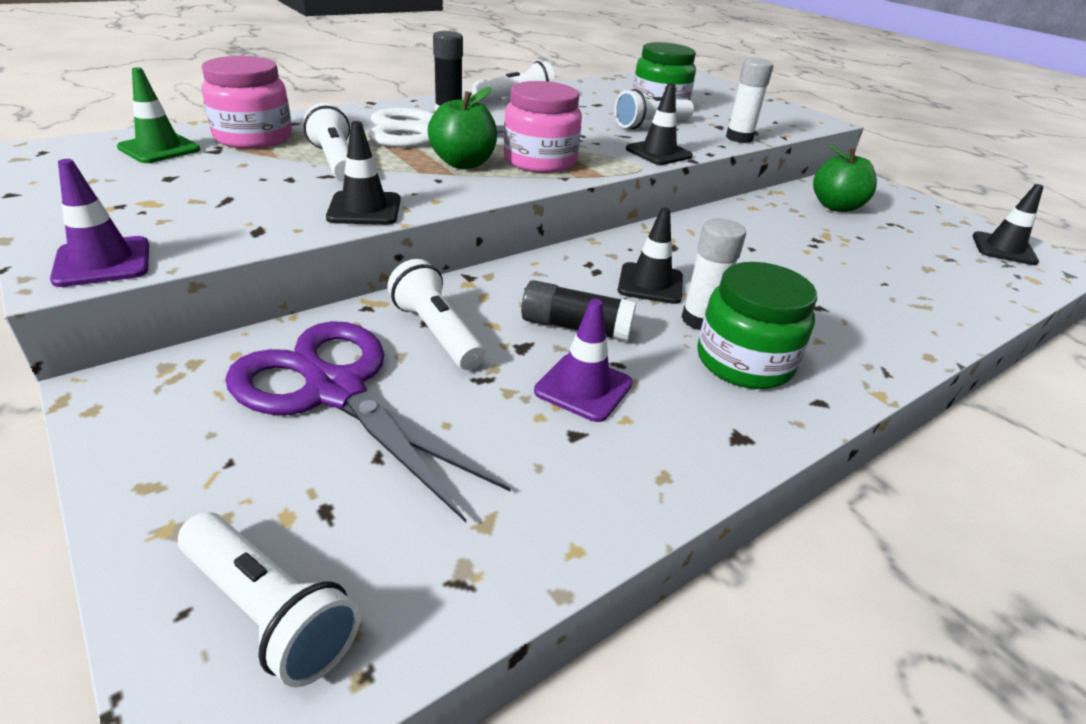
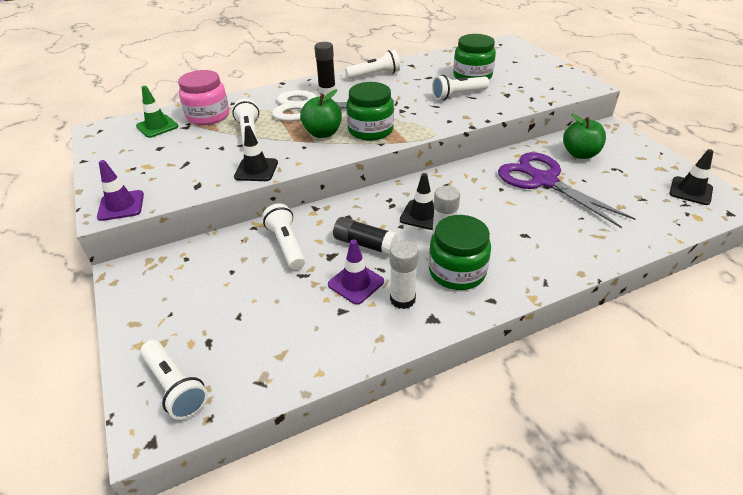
camera: 15 degrees right, 5 degrees up
purple scissors [225,321,511,522] -> purple scissors moved to [498,152,636,228]
pink jar [503,81,582,173] -> green jar [346,82,394,140]
black traffic cone [626,83,693,165] -> none
white glue stick [726,58,773,143] -> white glue stick moved to [390,240,419,309]

